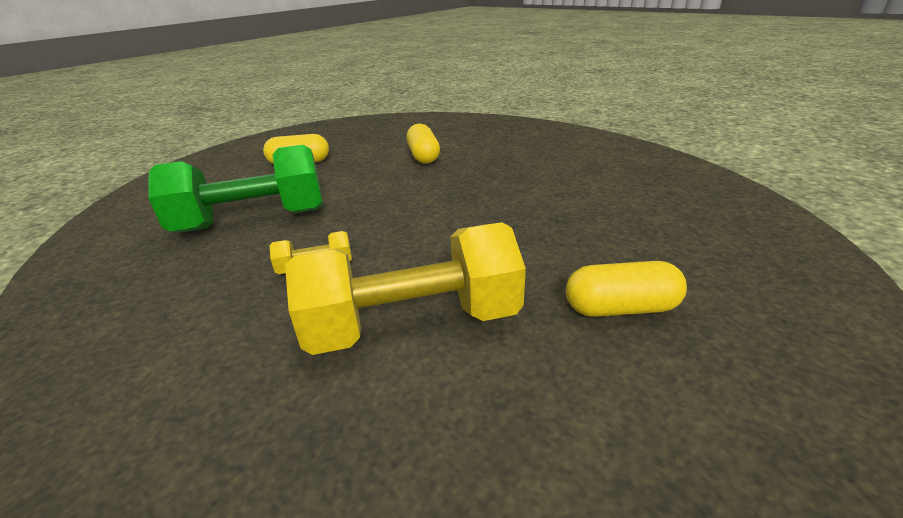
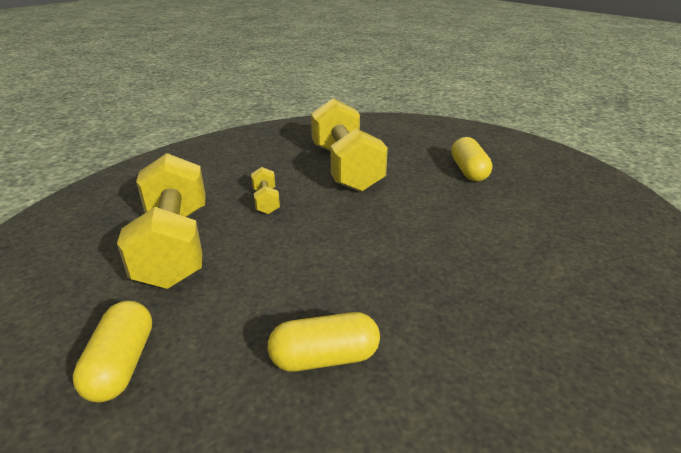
camera: 90 degrees right, 0 degrees up
green dumbbell [148,145,323,232] -> yellow dumbbell [311,98,388,192]
yellow capsule [406,124,440,164] -> yellow capsule moved to [267,312,380,372]

